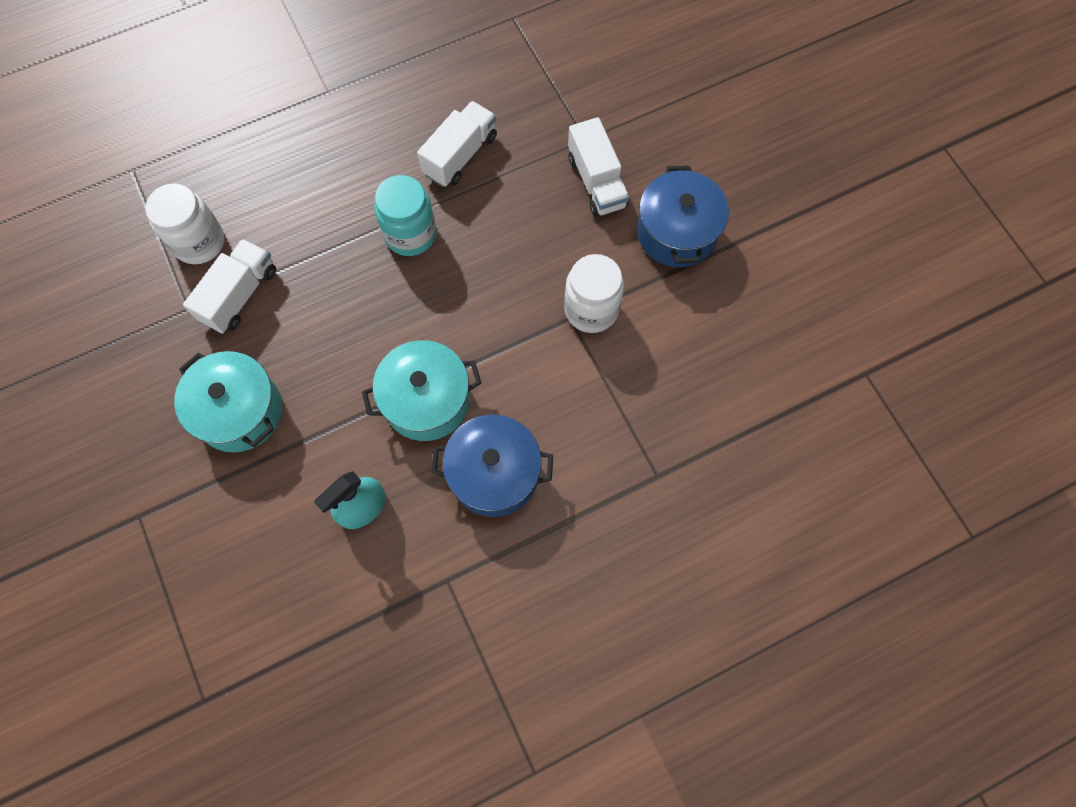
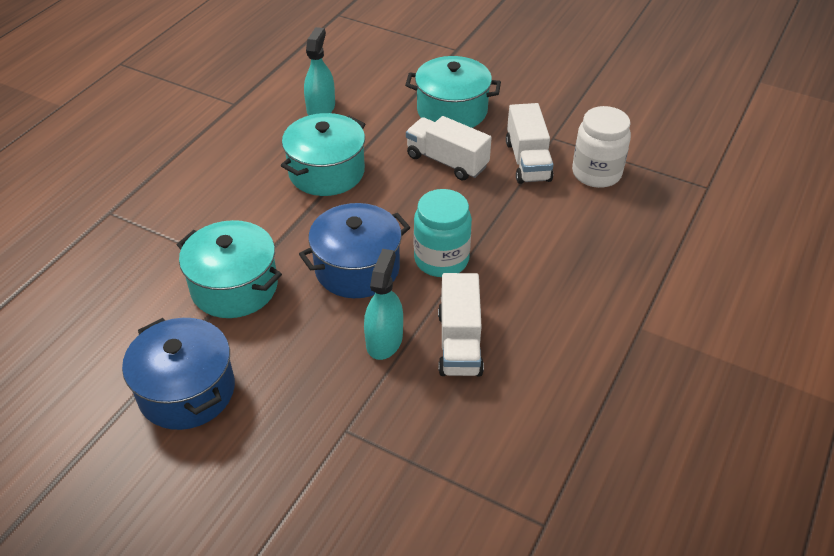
camera: 145 degrees right, 25 degrees down
blue pot [431,415,553,517] -> blue pot moved to [299,203,410,298]
white jar [564,254,624,333] -> turquoise pot [177,220,282,318]
white truck [568,117,629,217] -> white truck moved to [406,116,492,181]
none -> turquoise spray bottle [364,249,403,360]

